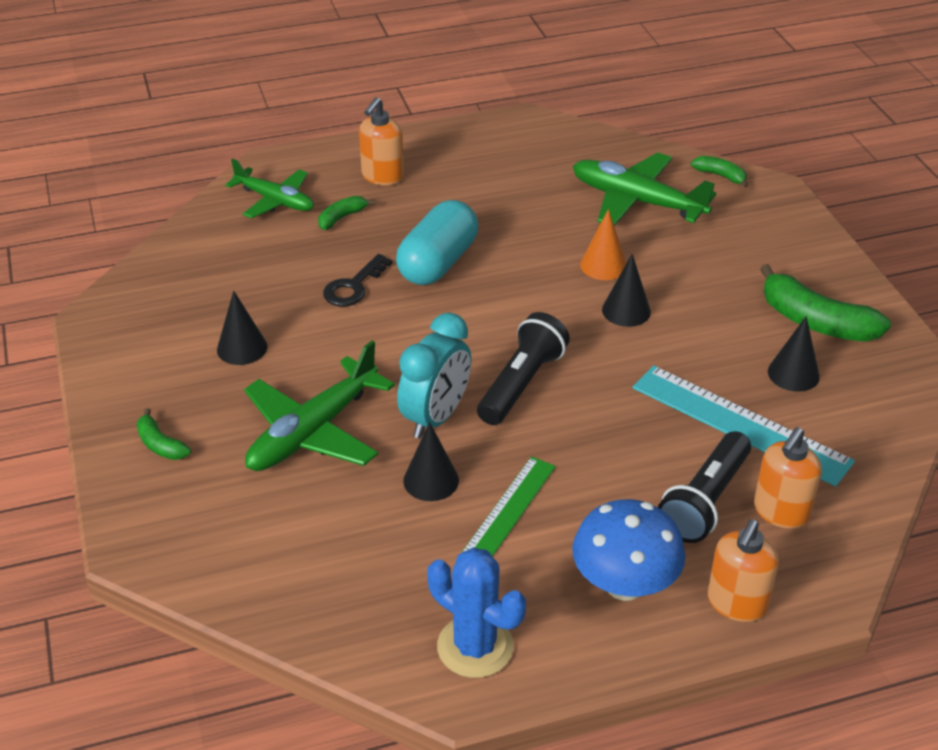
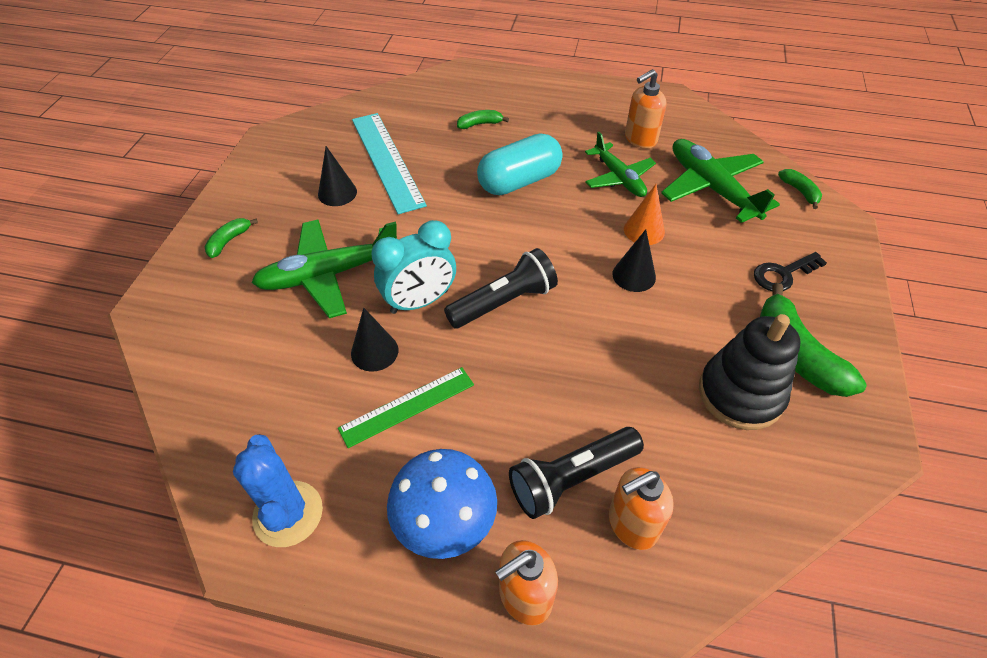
camera: 30 degrees right, 10 degrees up
green banana [137,408,191,460] -> green banana turned 45 degrees clockwise [205,218,258,258]
green plane [225,158,314,218] -> green plane moved to [585,132,656,197]
black key [323,254,393,307] -> black key moved to [754,252,827,291]
orange soap dispenser [359,97,404,185] -> orange soap dispenser moved to [625,69,666,149]
turquoise ruler [633,365,855,487] -> turquoise ruler moved to [352,113,427,214]
black cone [768,316,820,392] -> black stacking toy [699,314,801,430]

